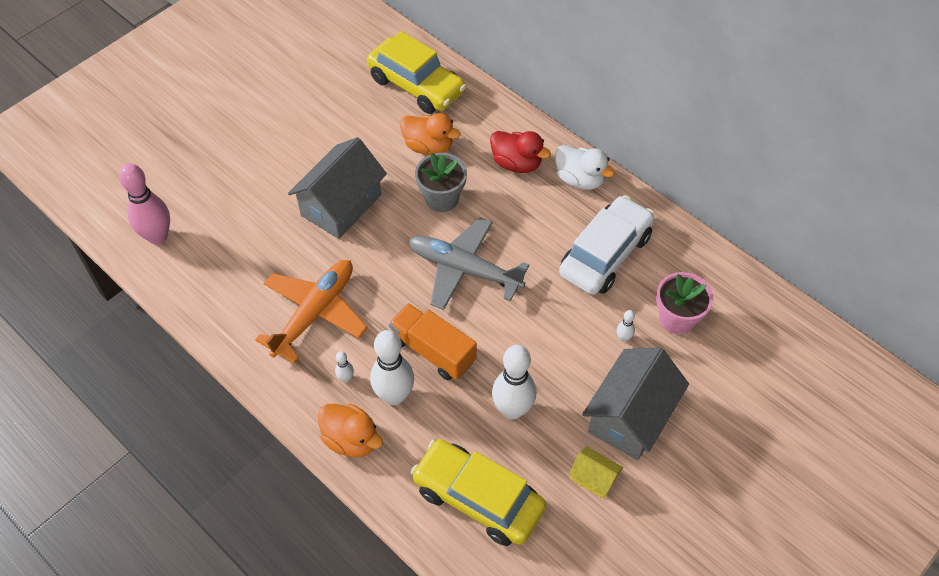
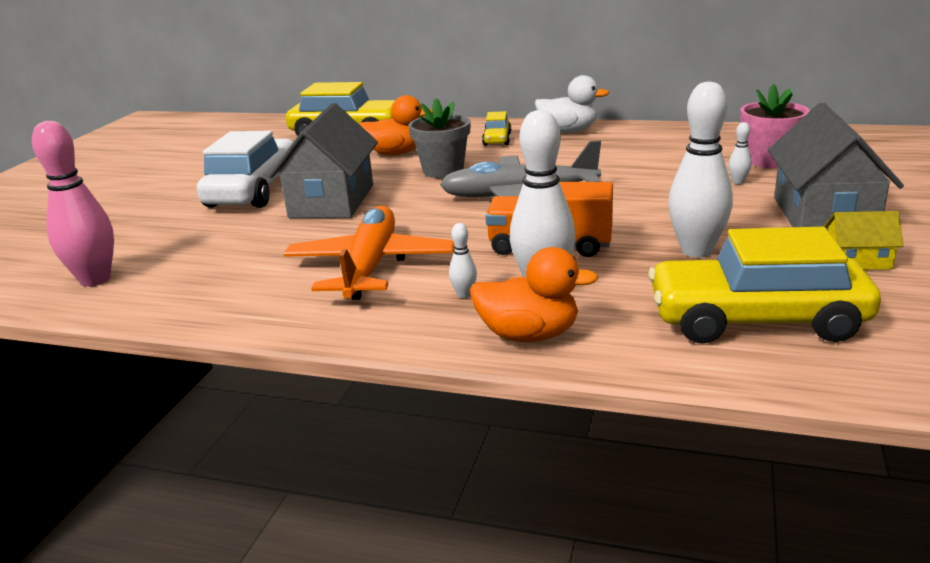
camera: 25 degrees left, 30 degrees down
red duck [490,131,551,173] -> yellow car [482,111,511,146]
white car [559,195,655,295] -> white car moved to [197,131,293,208]

